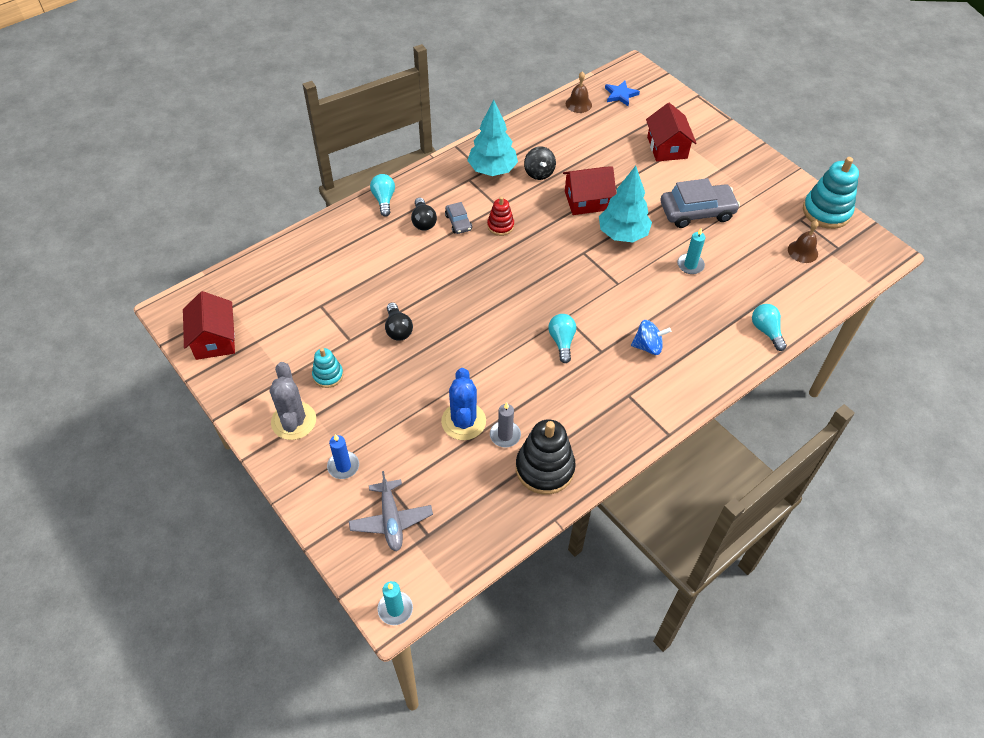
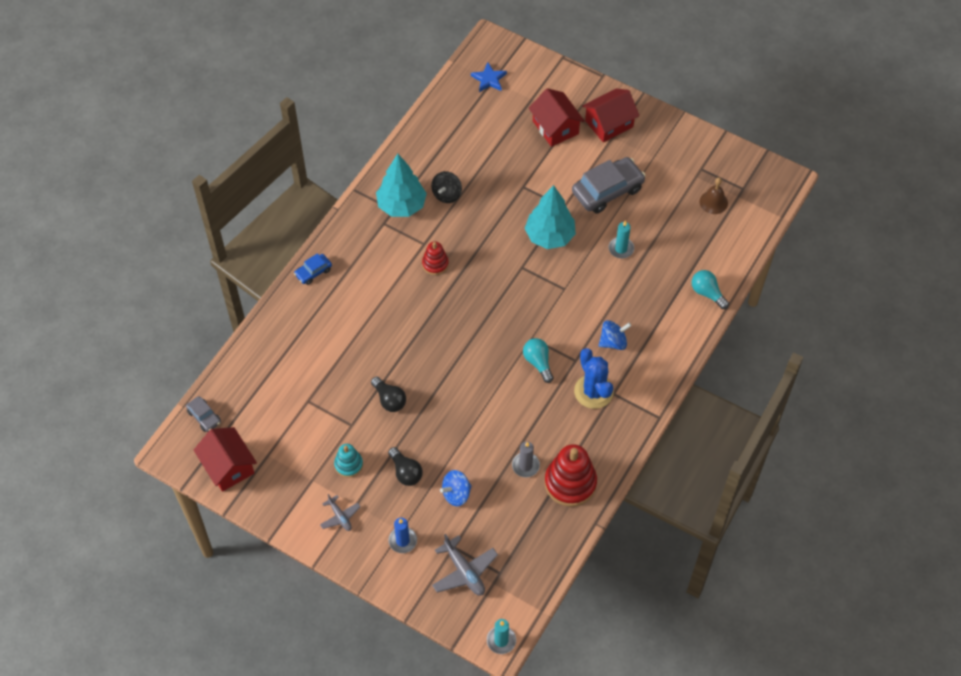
camera: 20 degrees left, 5 degrees up
grey cactus [270,362,316,440] -> grey plane [320,494,361,531]
turquoise light bulb [370,174,395,217] -> blue car [294,253,332,285]
black light bulb [411,197,437,231] -> black light bulb moved to [388,447,423,486]
blue cactus [441,368,486,440] -> blue cactus moved to [574,348,614,409]
grey car [445,202,472,234] -> grey car moved to [186,396,221,432]
black stacking toy [516,419,576,494] -> red stacking toy [545,444,597,507]
black spinning top [524,146,556,180] -> black spinning top turned 60 degrees clockwise [431,171,462,203]
red house [563,166,616,215] -> red house moved to [582,88,639,142]
brown bell [566,71,592,113] -> none
turquoise stacking toy [803,157,859,229] -> none
none -> blue spinning top [440,470,472,506]

